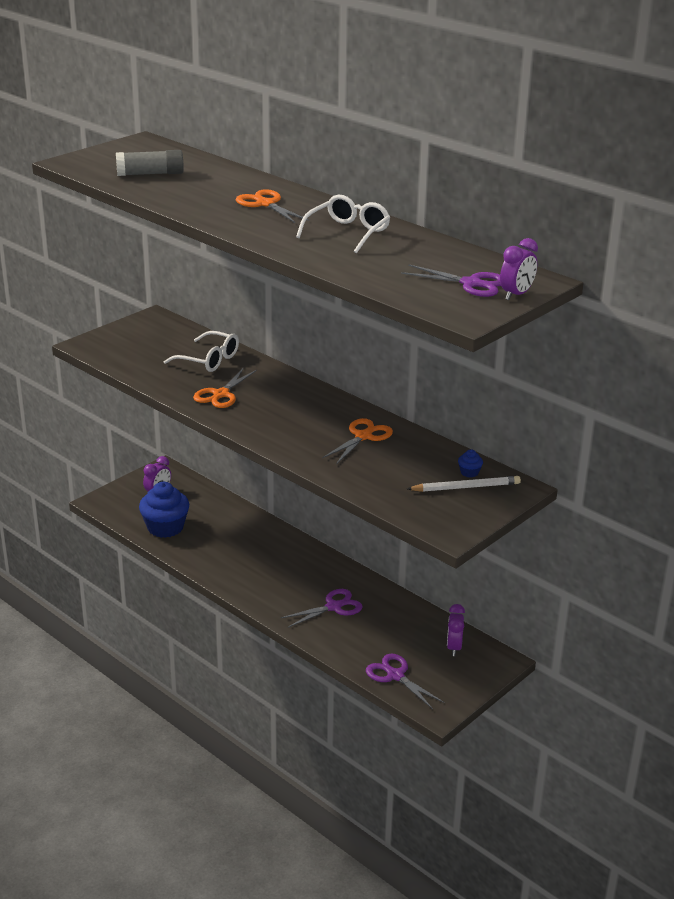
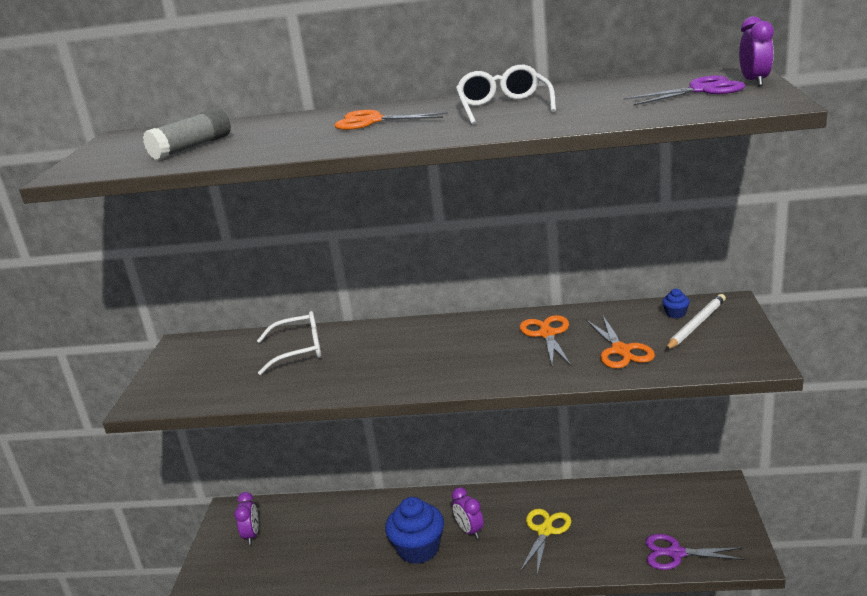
camera: 35 degrees left, 5 degrees down
blue cupcake [139,482,189,538] -> blue cupcake moved to [385,497,444,564]
orange scissors [193,368,257,408] -> orange scissors moved to [586,316,655,368]
purple scissors [281,589,363,627] -> yellow scissors [520,509,571,575]
purple clock [447,604,465,656] -> purple clock moved to [452,487,484,539]

